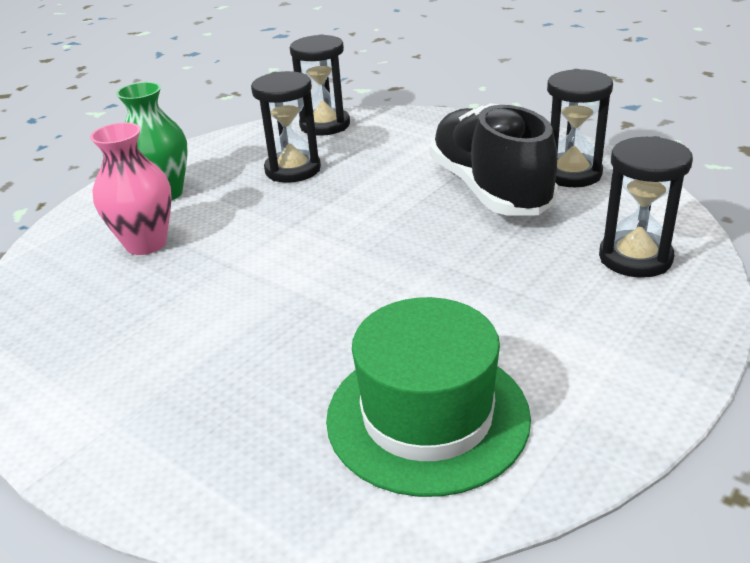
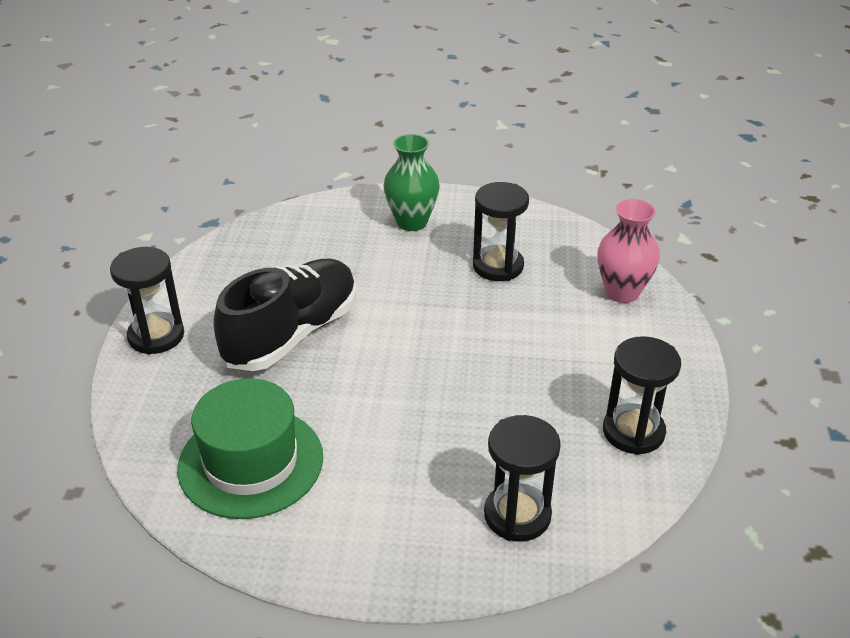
camera: 55 degrees right, 5 degrees up
pink vase [90,122,172,255] -> pink vase moved to [597,199,660,303]
black hourglass [290,34,350,136] -> black hourglass moved to [110,247,184,355]
black shoe [430,103,558,216] -> black shoe moved to [213,259,357,371]

